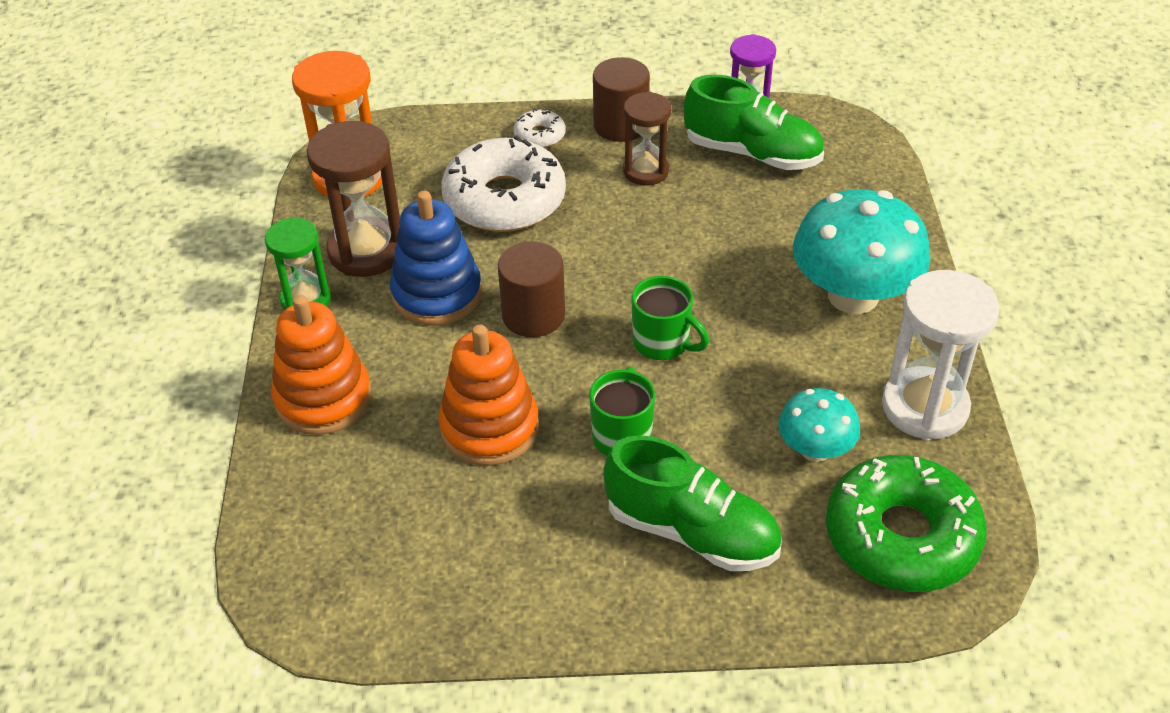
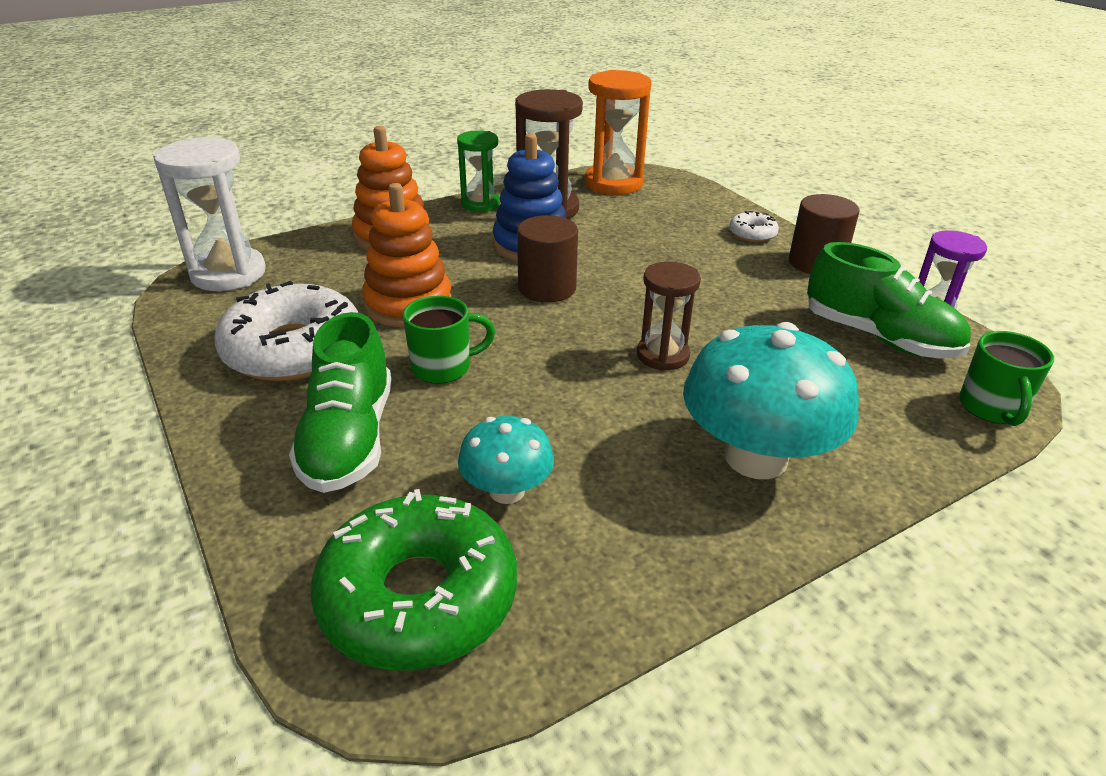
camera: 60 degrees right, 10 degrees down
white donut [441,135,566,232] -> white donut moved to [214,281,358,381]
brown hourglass [623,92,671,185] -> brown hourglass moved to [637,261,701,371]
green mug [631,276,709,360] -> green mug moved to [959,331,1054,426]
green shoe [684,75,824,170] -> green shoe turned 45 degrees counterclockwise [807,242,971,358]
white hourglass [882,270,999,440] -> white hourglass moved to [153,137,266,291]

